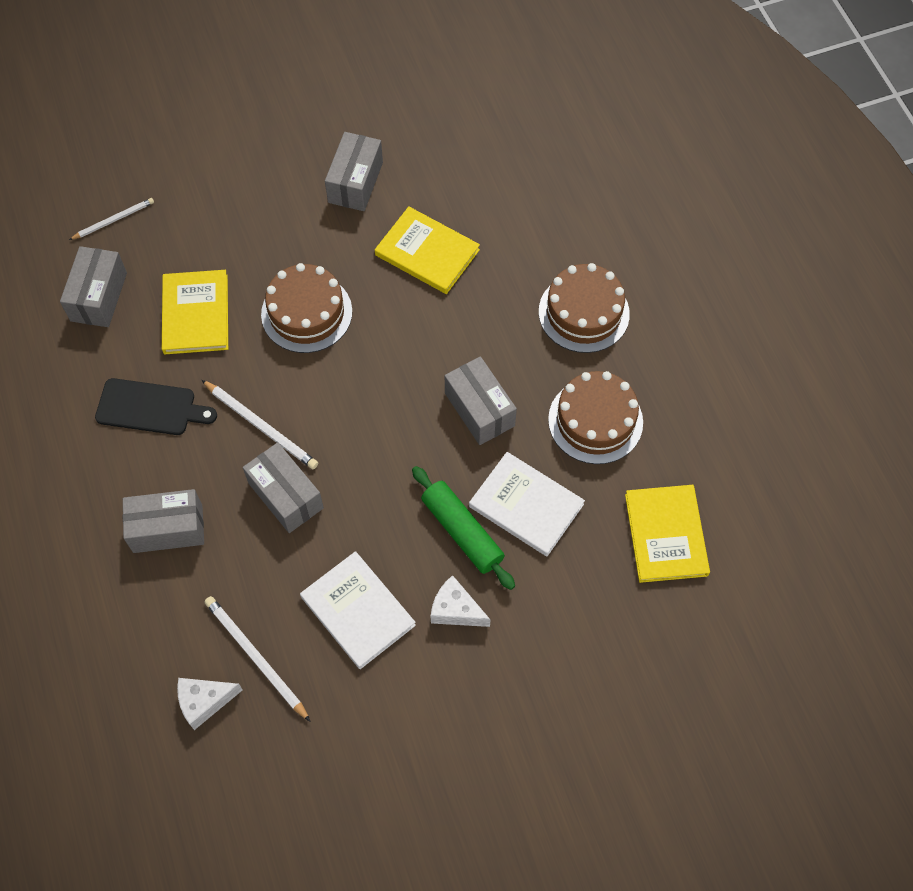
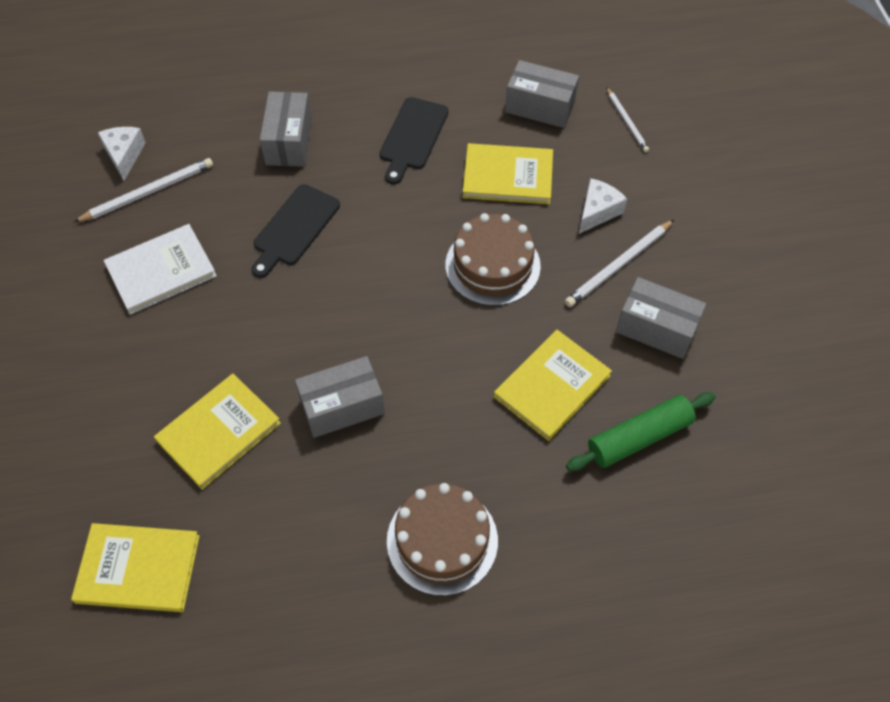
camera: 100 degrees right, 5 degrees down
white pencil [202,380,318,469] -> white pencil moved to [565,220,674,307]
grey box [243,442,324,533] -> black cutting board [251,184,340,278]
green rolling pin [412,466,515,590] -> green rolling pin moved to [566,392,715,471]
white cheese [431,575,491,627] -> white cheese moved to [579,178,627,234]
white book [469,452,585,556] -> yellow book [154,374,281,489]
brown cake [548,371,643,464] -> none

